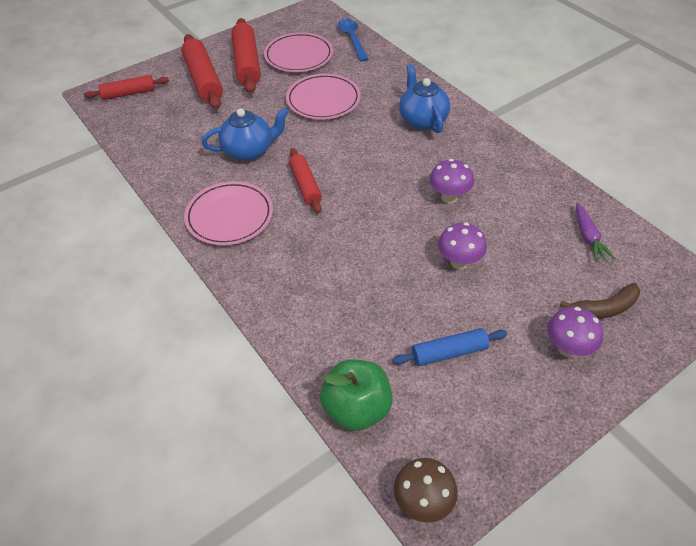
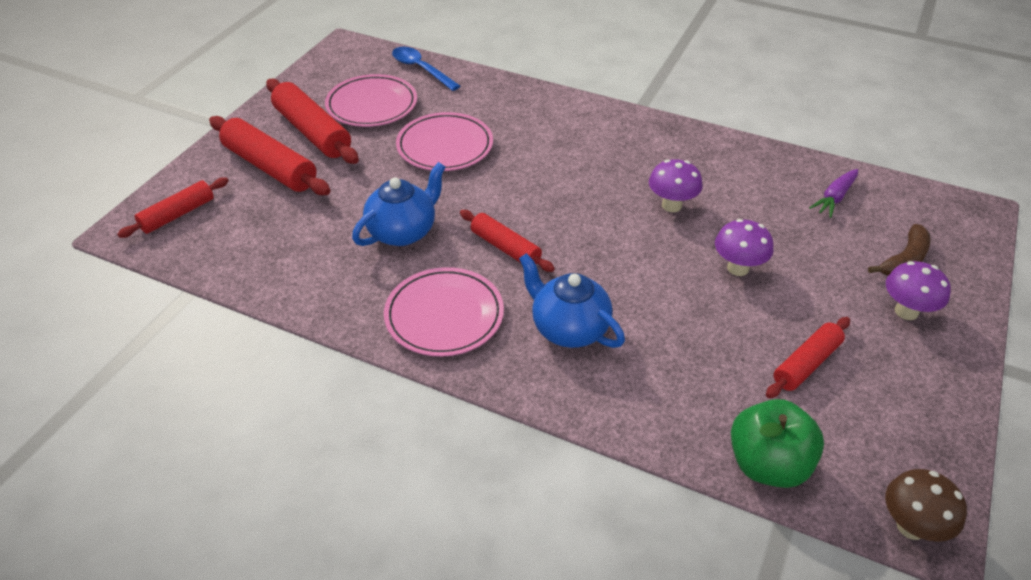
camera: 30 degrees left, 5 degrees down
blue rolling pin [392,328,507,366] -> red rolling pin [766,317,850,398]
blue teapot [399,64,450,133] -> blue teapot moved to [519,253,625,348]
purple carrot [576,203,615,262] -> purple carrot turned 75 degrees clockwise [809,169,858,218]

